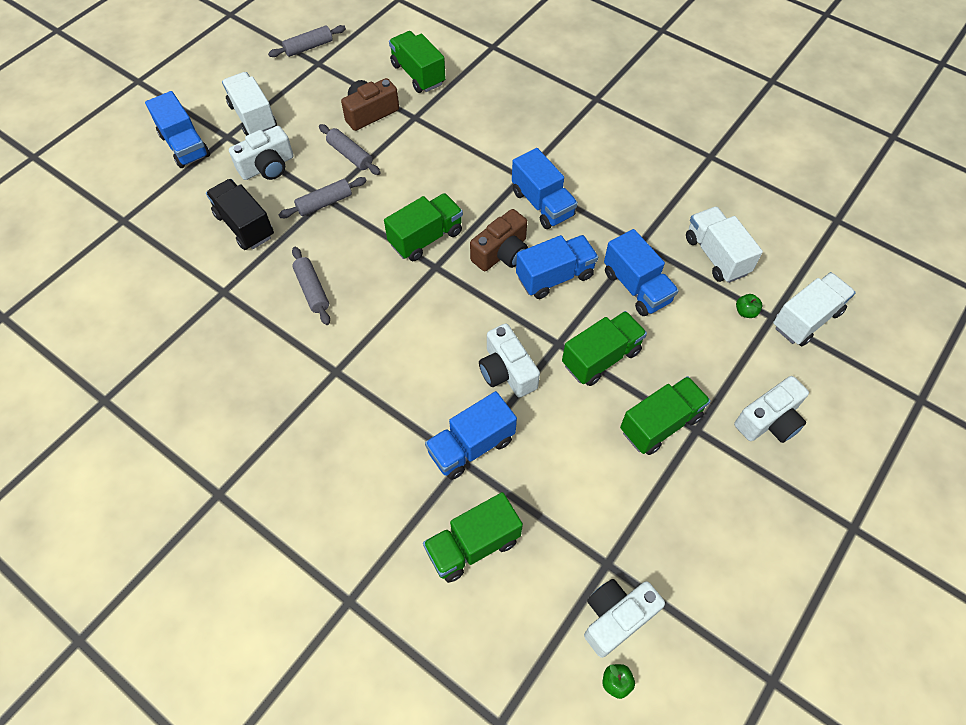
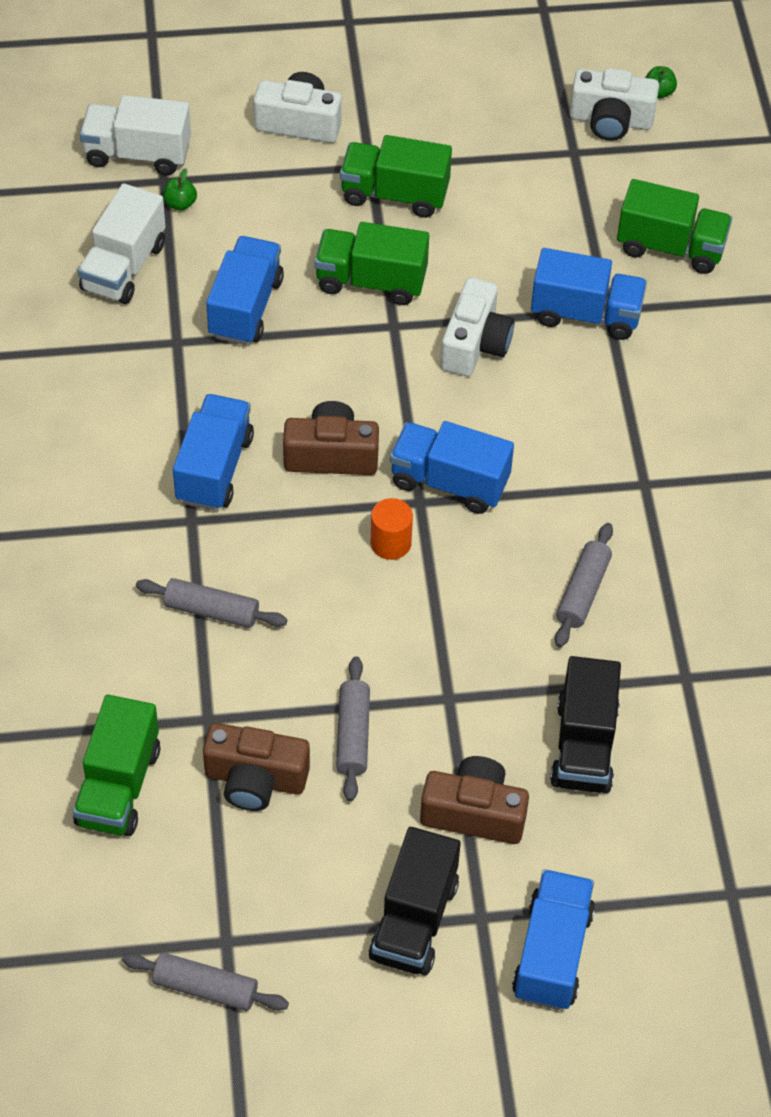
camera: 135 degrees left, 5 degrees down
white truck [222,72,277,136] -> black truck [369,827,461,976]
white camera [229,126,294,180] -> brown camera [420,756,529,844]
grey rolling pin [279,177,366,218] -> grey rolling pin moved to [136,578,287,628]
green truck [384,193,463,261] -> orange cylinder [371,498,413,560]
blue truck [516,235,598,299] -> blue truck moved to [390,421,514,514]

